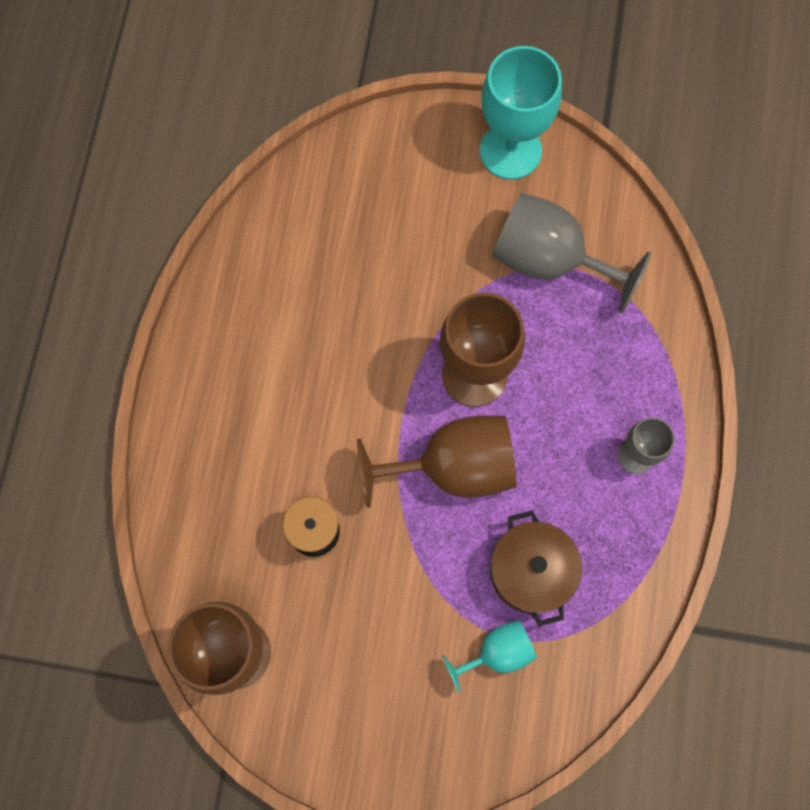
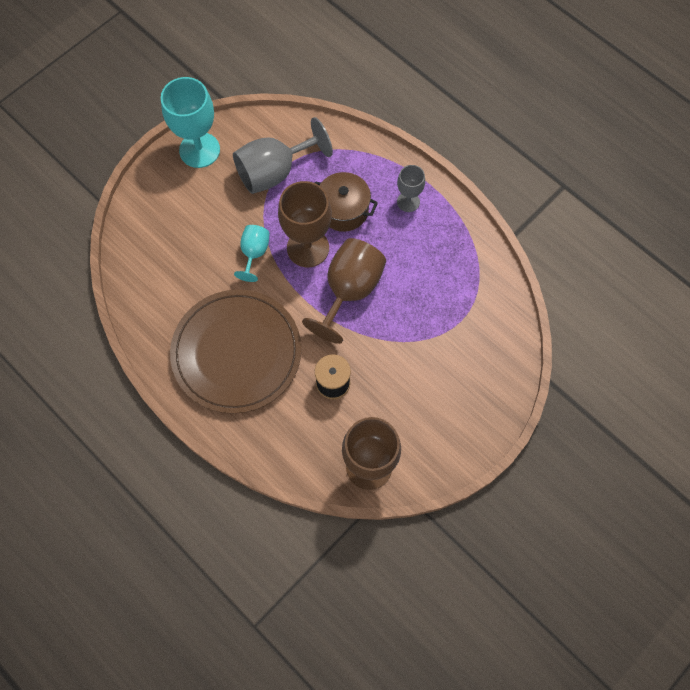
camera: 55 degrees left, 5 degrees down
turquoise goblet [442,620,537,693] -> turquoise goblet moved to [234,225,270,282]
brown pot [490,510,582,626] -> brown pot moved to [315,172,378,232]
none -> brown plate [170,289,301,414]

